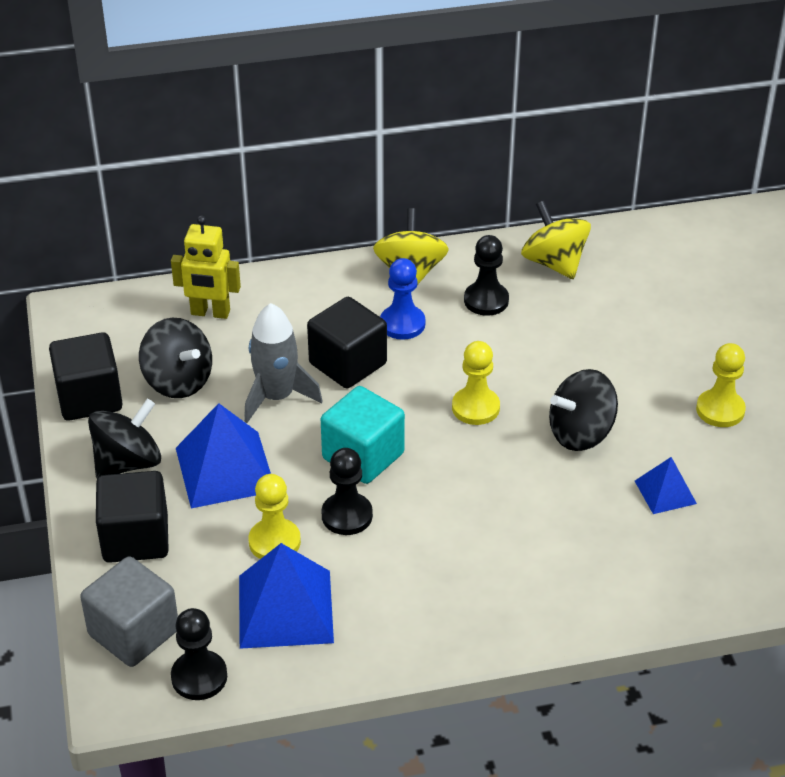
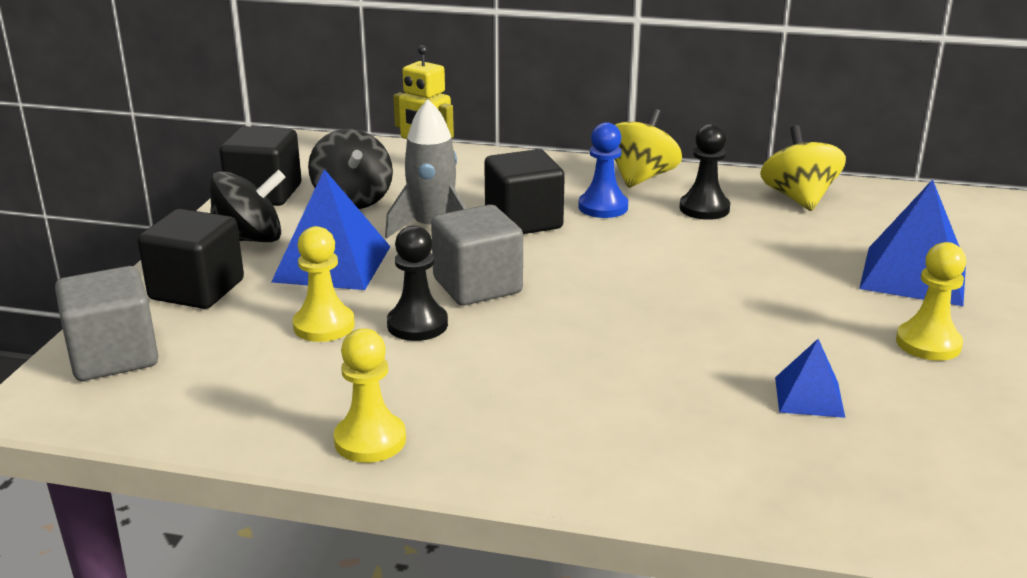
camera: 25 degrees right, 15 degrees down
black pawn [171,608,227,700] -> none
blue pyramid [239,543,334,649] -> blue pyramid moved to [859,179,966,306]
turquoise cube [321,386,405,484] -> grey cube [431,205,523,306]
yellow pawn [452,341,500,425] -> yellow pawn moved to [334,328,406,463]
black spinning top [549,369,618,451] -> none

